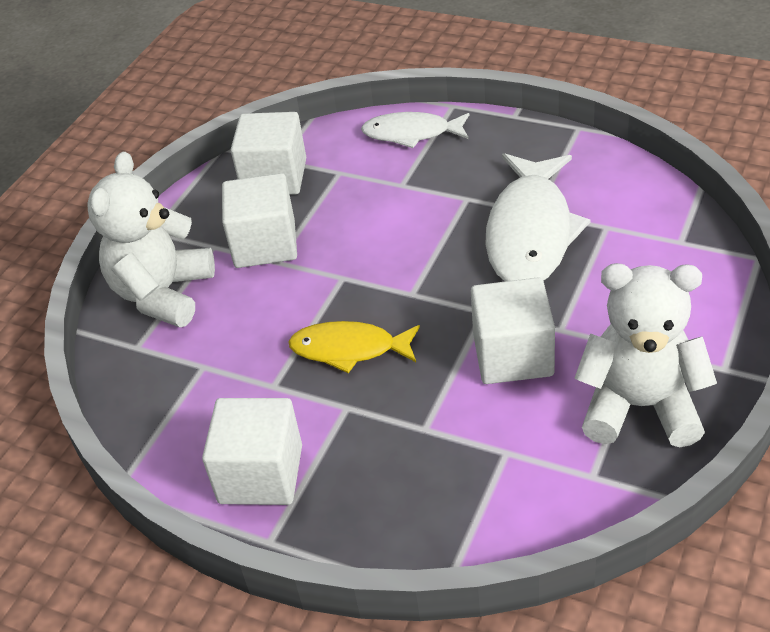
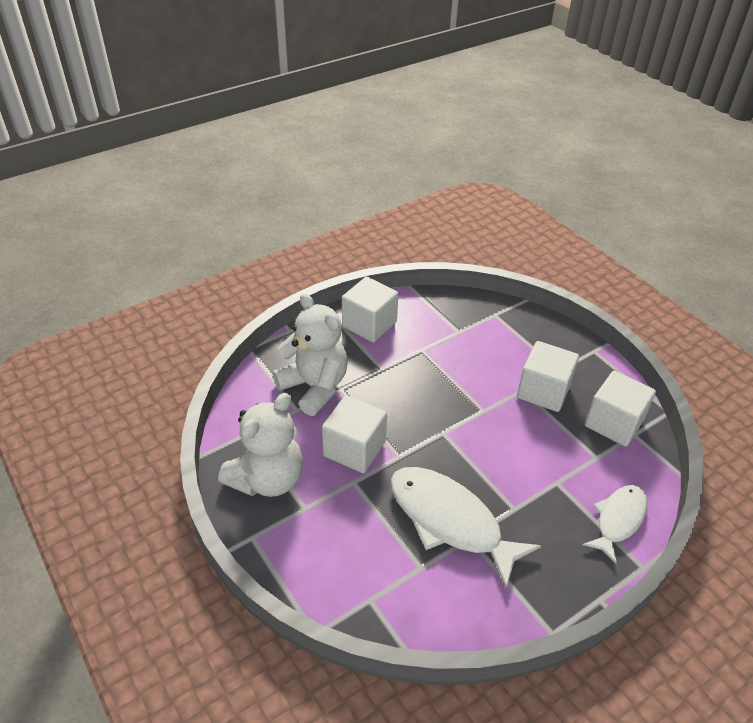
camera: 115 degrees right, 0 degrees up
white teddy bear [87,152,215,327] -> white teddy bear moved to [273,293,347,416]
yellow fish [288,321,420,373] -> none

